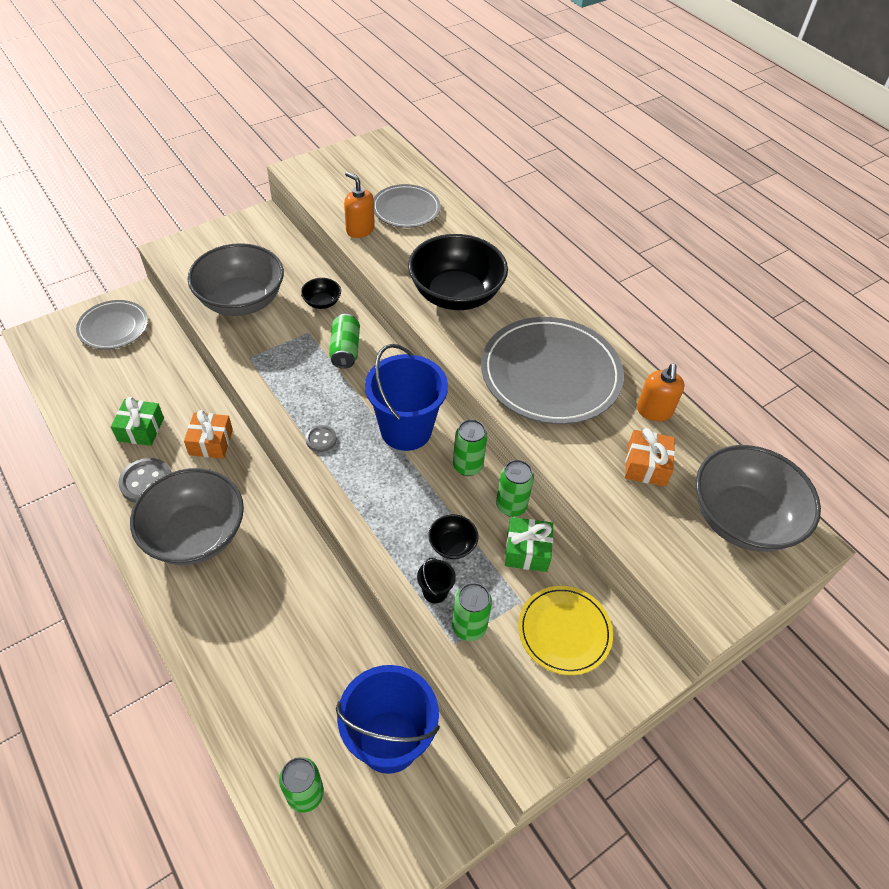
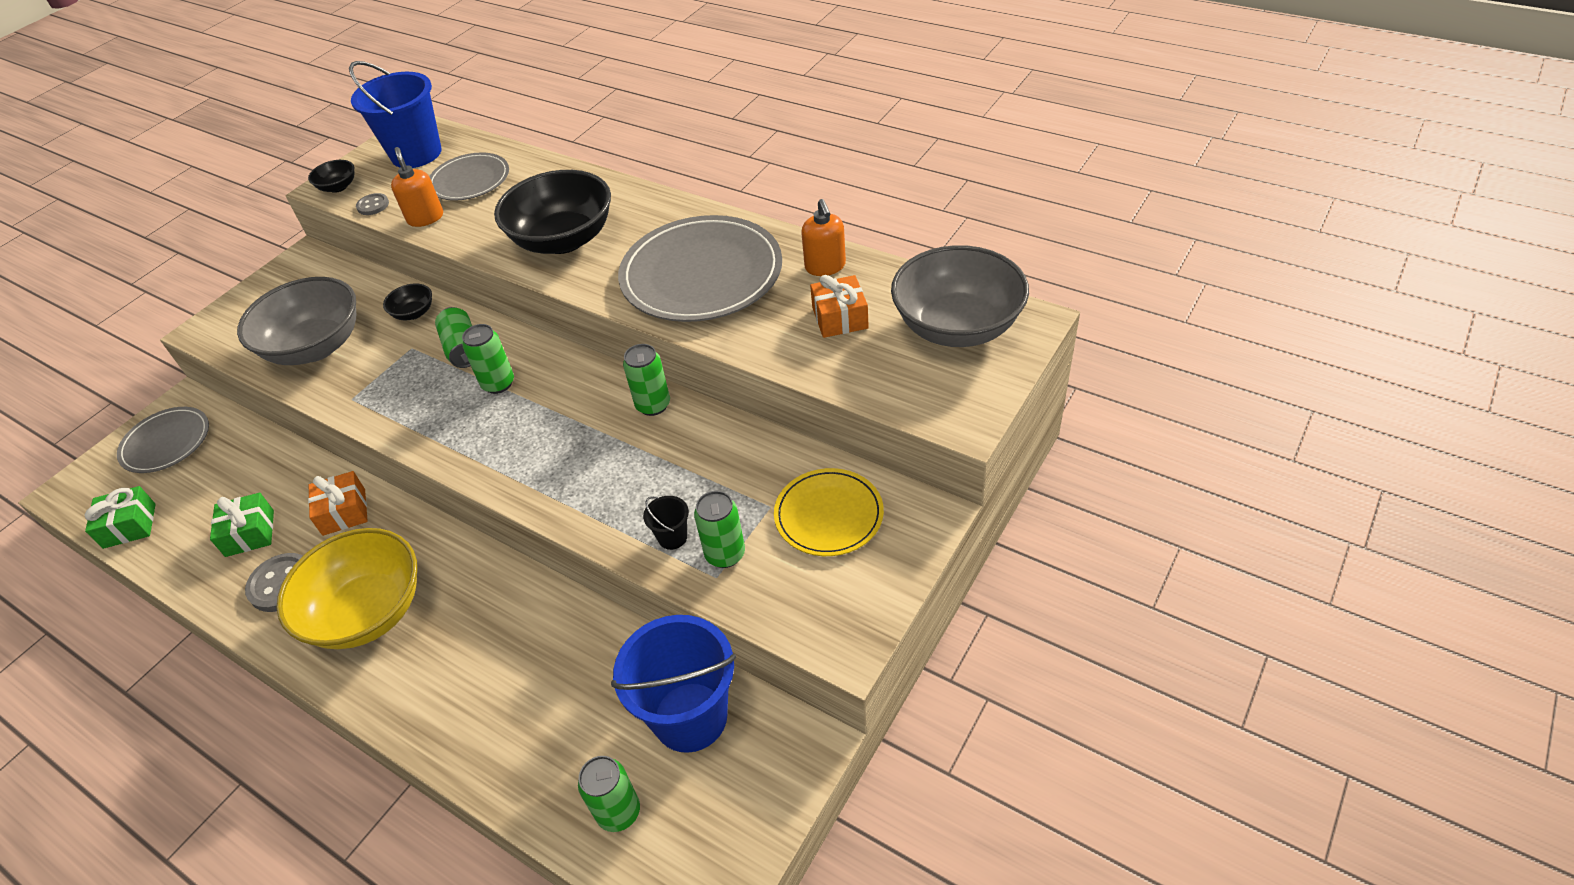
camera: 15 degrees left, 5 degrees down
grey bowl [130,468,244,565] -> yellow bowl [277,528,417,649]
grey button [306,425,337,452] -> grey button moved to [356,193,389,215]
orange soap dispenser [344,172,375,238] -> orange soap dispenser turned 45 degrees clockwise [391,147,443,227]
blue bucket [365,344,448,451] -> blue bucket moved to [349,61,442,168]
black bowl [428,514,479,559] -> black bowl moved to [308,160,354,193]
green can [496,460,534,517] -> green can moved to [462,324,514,394]
green gift [505,517,553,572] -> green gift moved to [85,486,156,549]

